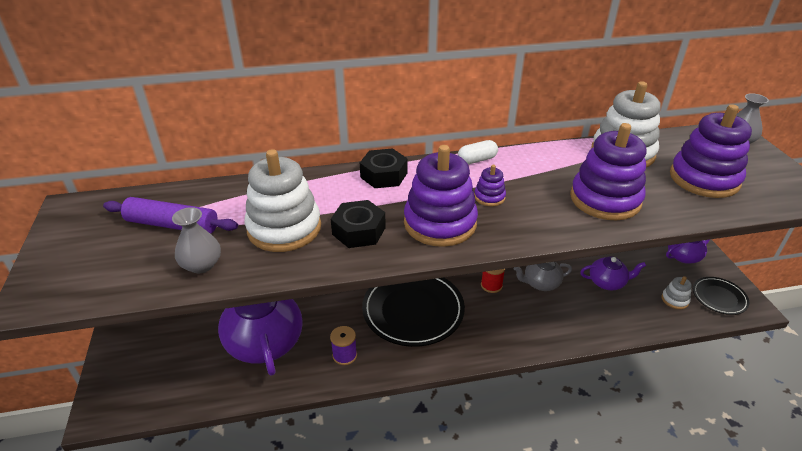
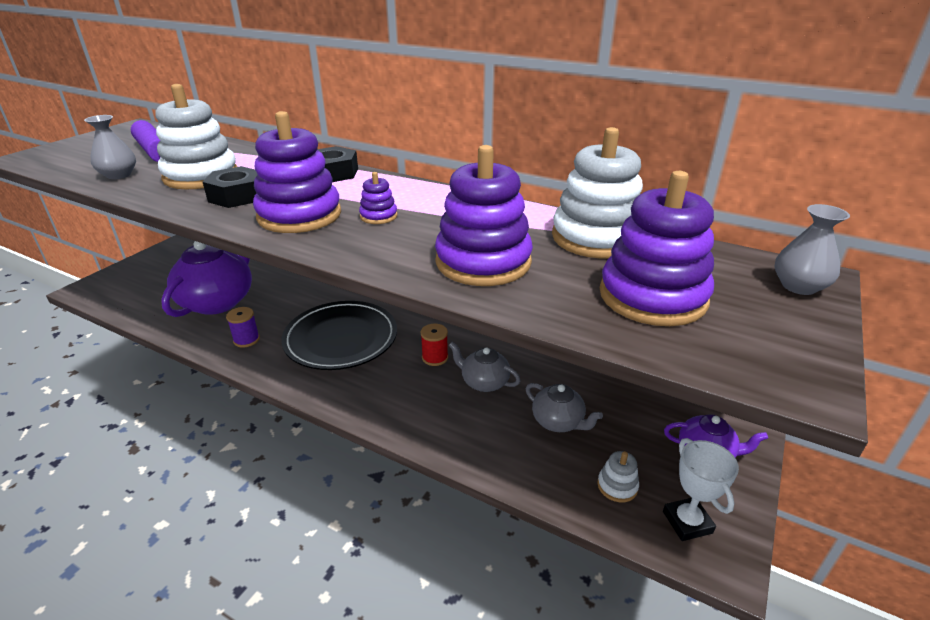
camera: 40 degrees right, 5 degrees down
white capsule [458,140,498,164] -> none
purple teapot [580,256,646,290] -> grey teapot [526,383,603,432]
black plate [693,277,749,315] -> white trophy [663,438,739,541]

